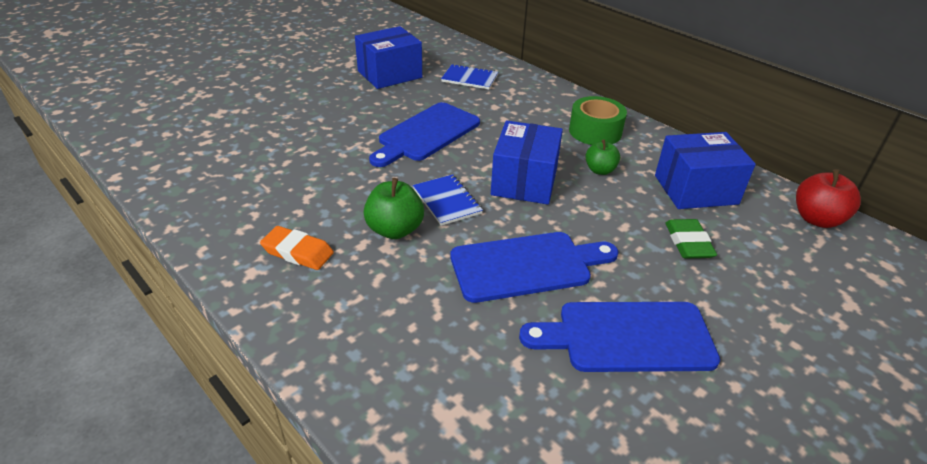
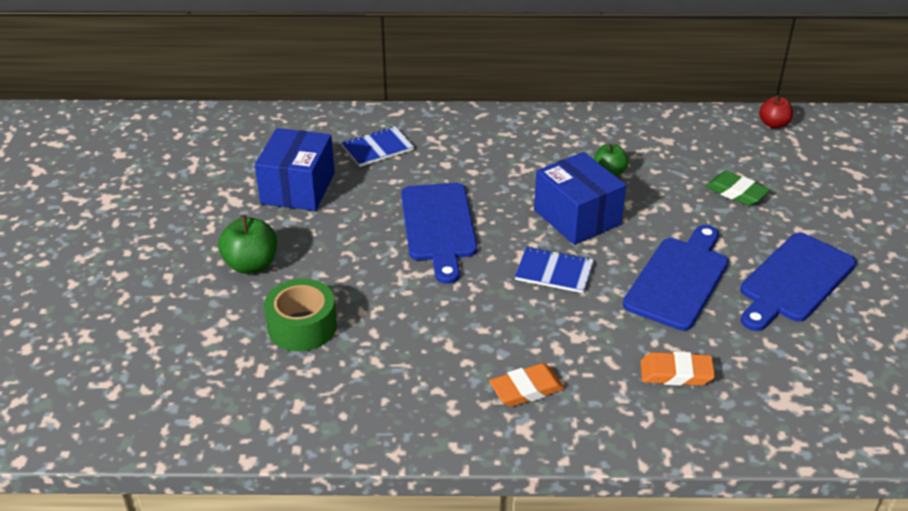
camera: 45 degrees left, 0 degrees up
green apple [363,178,424,239] -> green apple moved to [218,215,277,274]
green tape [569,96,627,145] -> green tape moved to [264,279,337,351]
blue box [655,132,756,209] -> none
red apple [796,169,861,228] -> red apple [759,95,793,128], size x0.66
none -> orange eraser [640,351,715,386]

